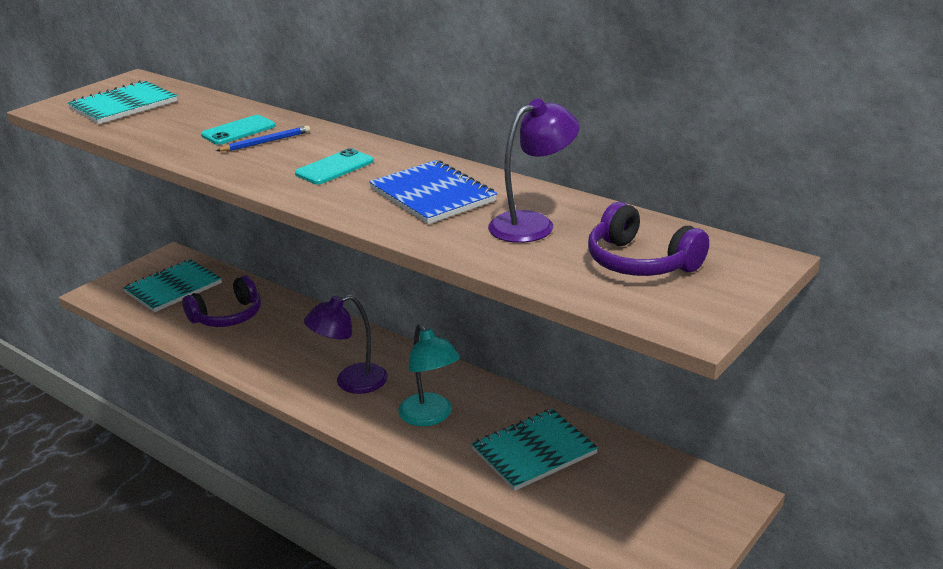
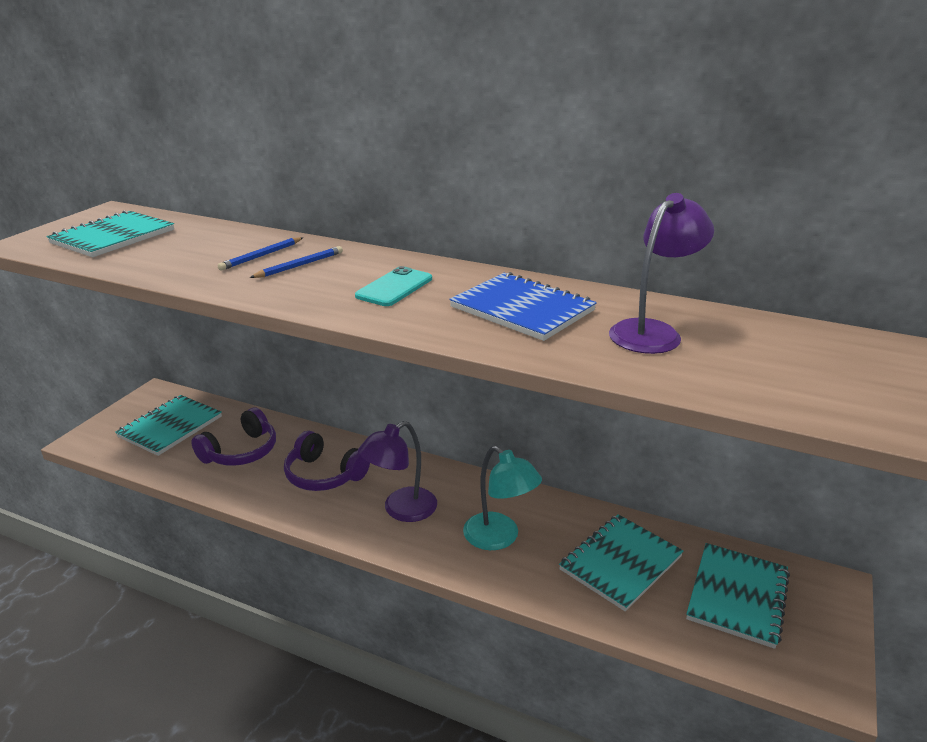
camera: 15 degrees left, 0 degrees up
turquoise phone [201,115,276,145] -> blue pencil [218,237,303,271]
purple headphones [588,202,709,276] -> purple headphones moved to [284,431,370,491]
none -> turquoise notebook [686,543,790,649]

